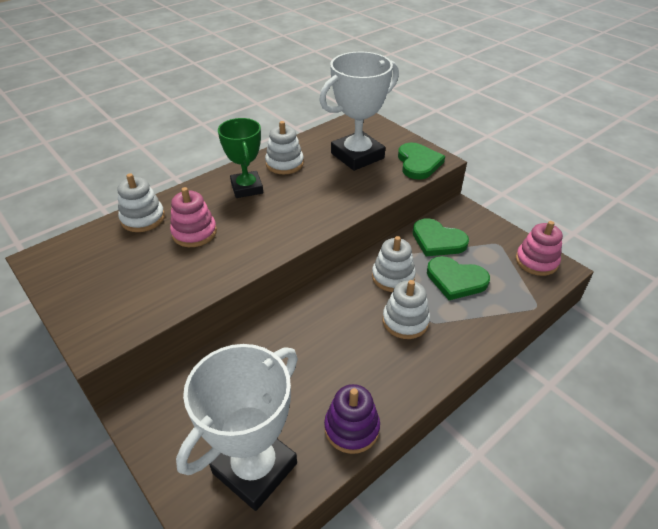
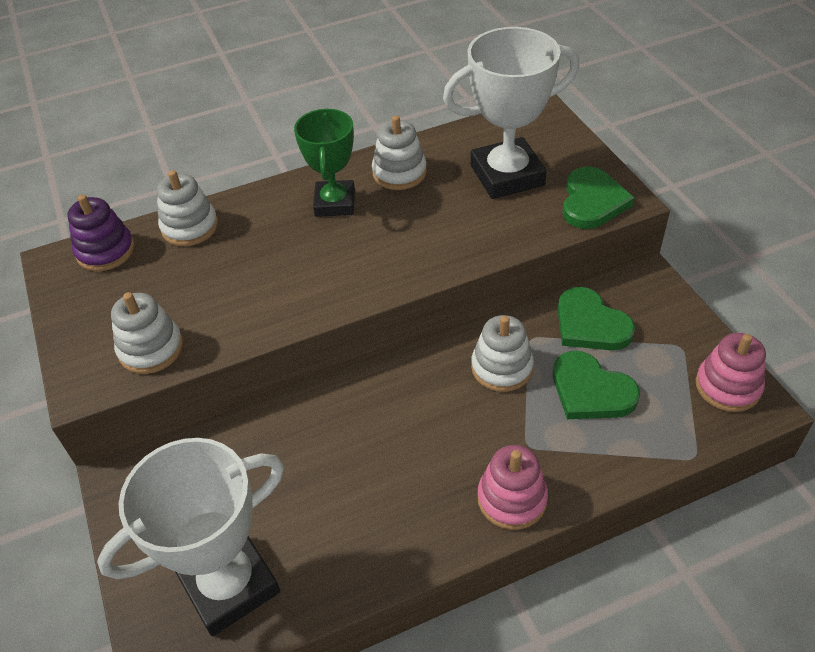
camera: 20 degrees right, 5 degrees up
pink stacking toy [170,187,217,247] -> pink stacking toy moved to [477,445,548,530]
purple stacking toy [324,384,380,454] -> purple stacking toy moved to [68,195,135,271]
white stacking toy [382,280,430,339] -> white stacking toy moved to [111,292,183,374]

